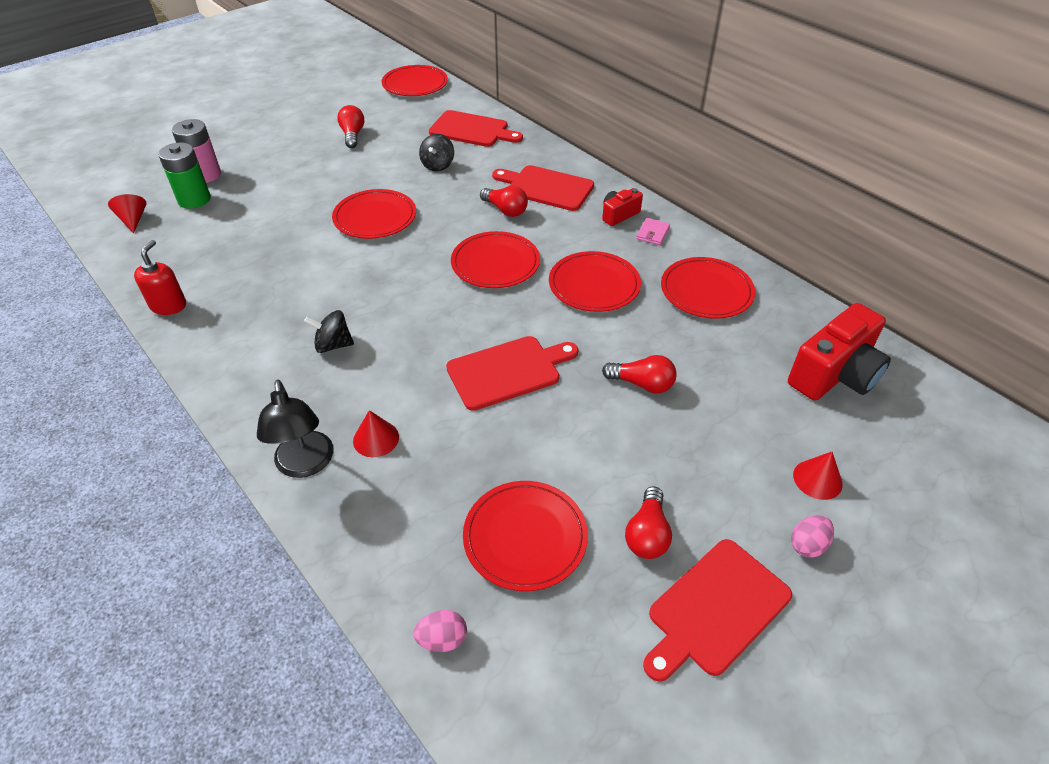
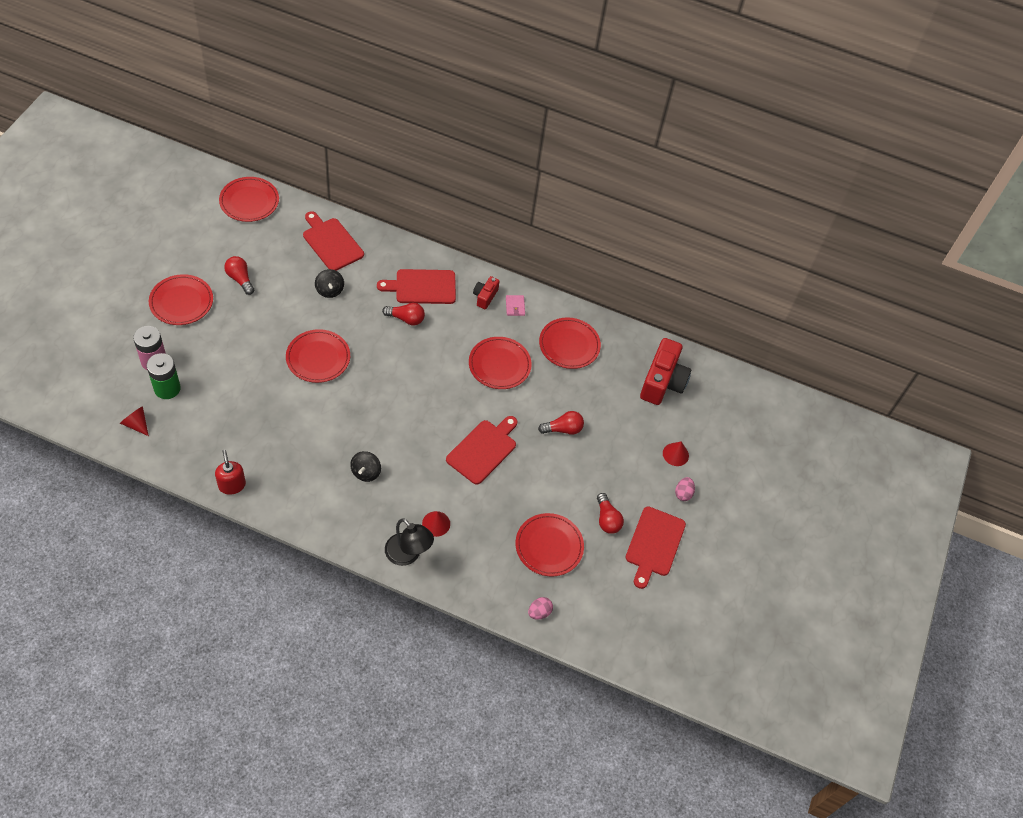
camera: 35 degrees left, 10 degrees up
black spinning top [304,310,354,353] -> black spinning top turned 45 degrees counterclockwise [350,451,381,482]
red cutting board [429,110,523,147] -> red cutting board turned 120 degrees counterclockwise [303,211,364,271]
red plate [451,231,540,288] -> red plate moved to [149,274,213,325]

